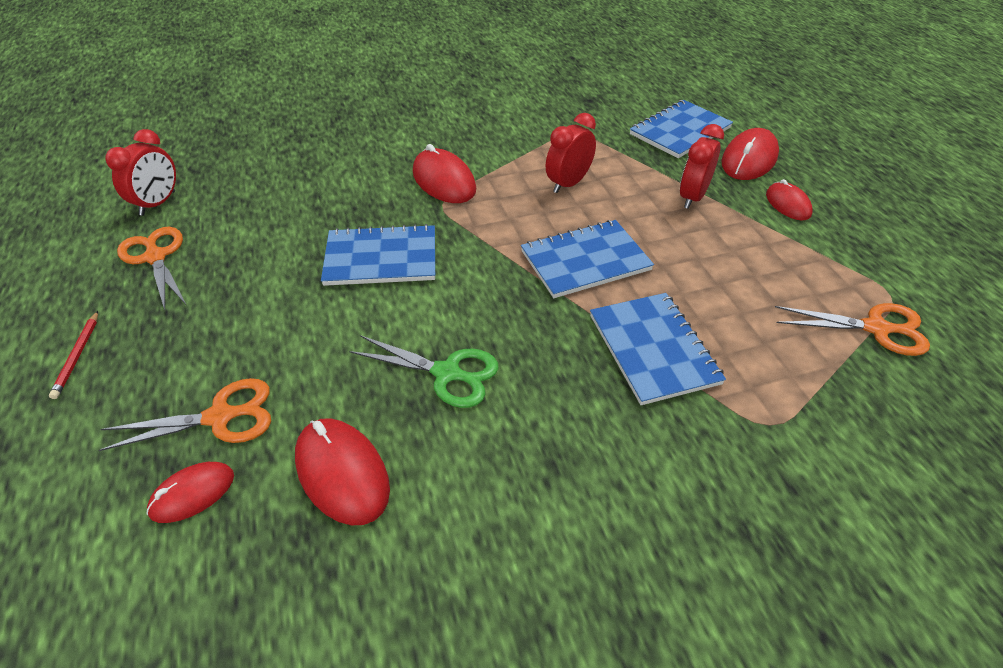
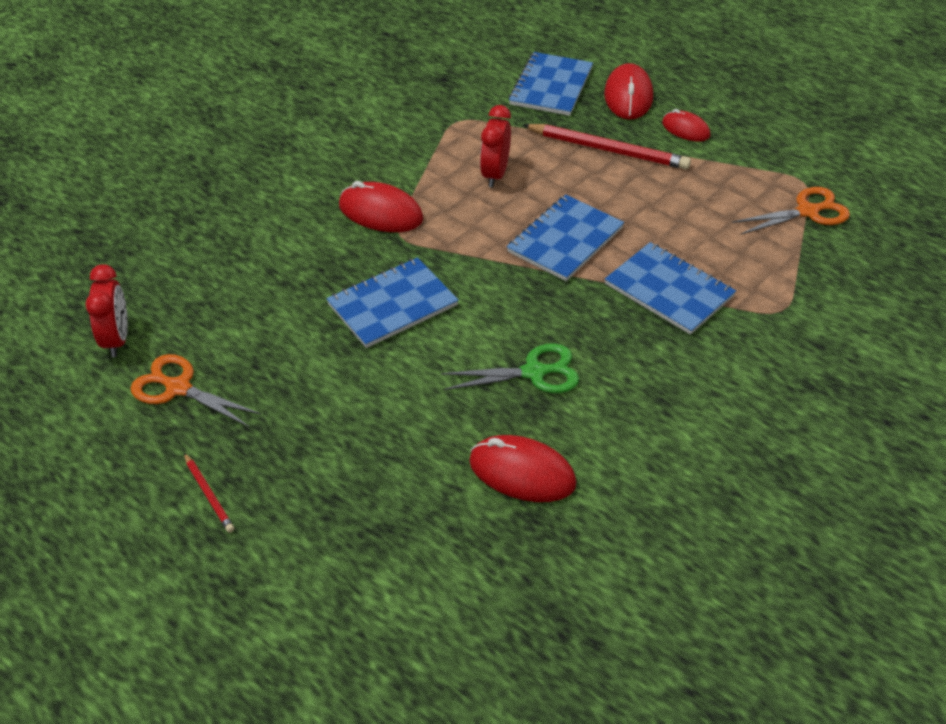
camera: 30 degrees left, 0 degrees up
orange scissors [99,378,271,451] -> none
red mouse [146,462,234,523] -> none
red clock [680,124,724,209] -> red pencil [523,124,691,169]

